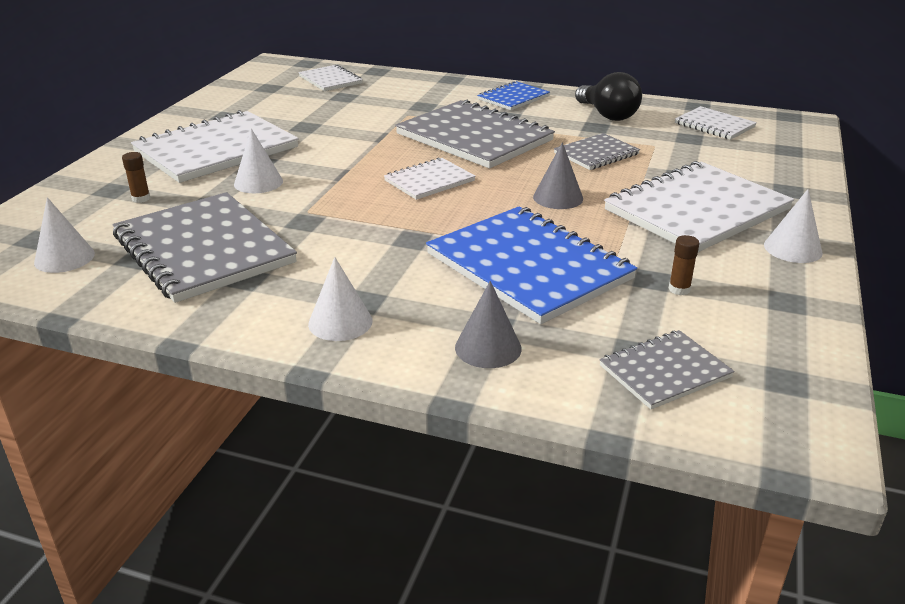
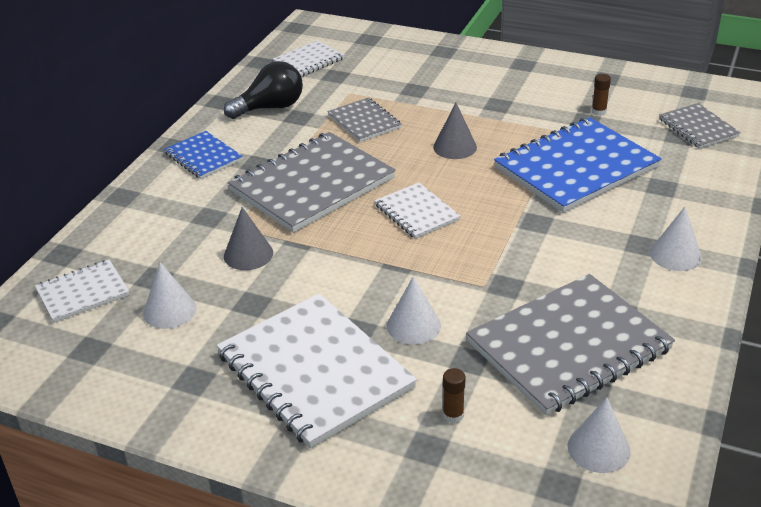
camera: 85 degrees left, 5 degrees up
grey cone [455,281,522,368] -> grey cone moved to [224,207,273,270]
white notebook [604,161,794,252] -> none
white cone [764,189,823,263] -> white cone moved to [143,262,196,329]

